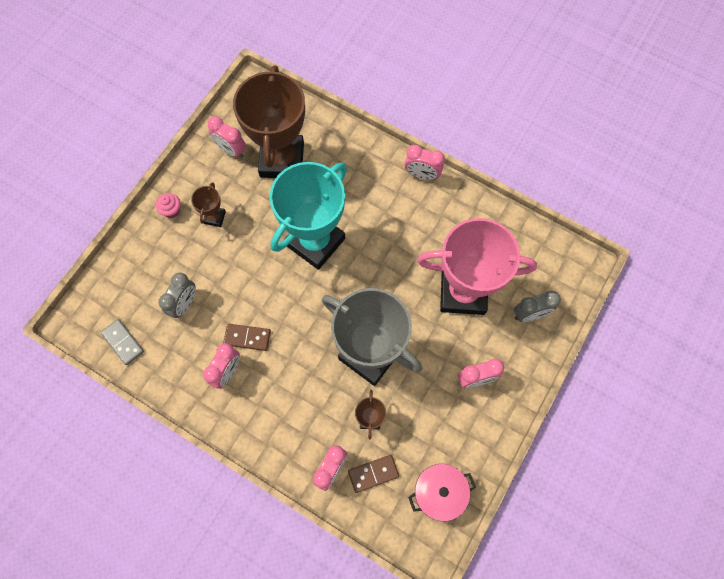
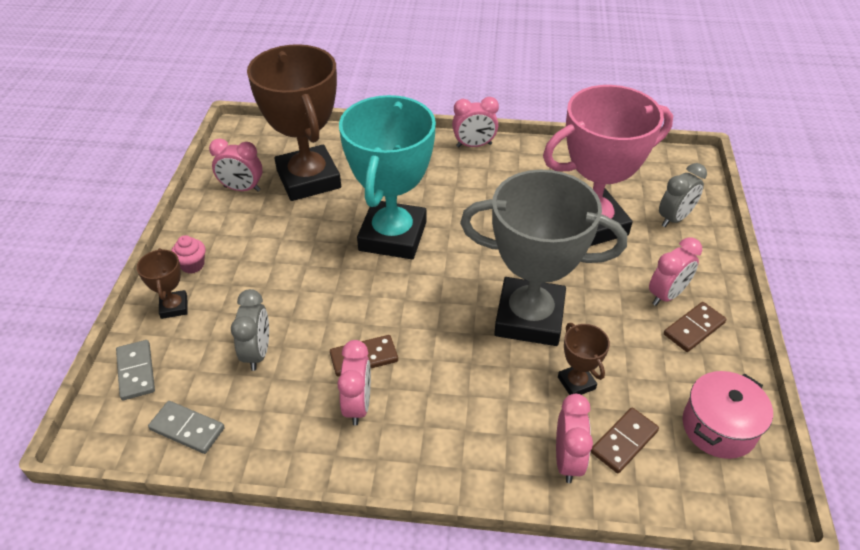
camera: 25 degrees left, 25 degrees down
brown trophy [191,182,226,227] -> brown trophy moved to [137,248,188,319]
none -> grey domino [116,340,155,400]
none -> brown domino [664,302,726,352]

